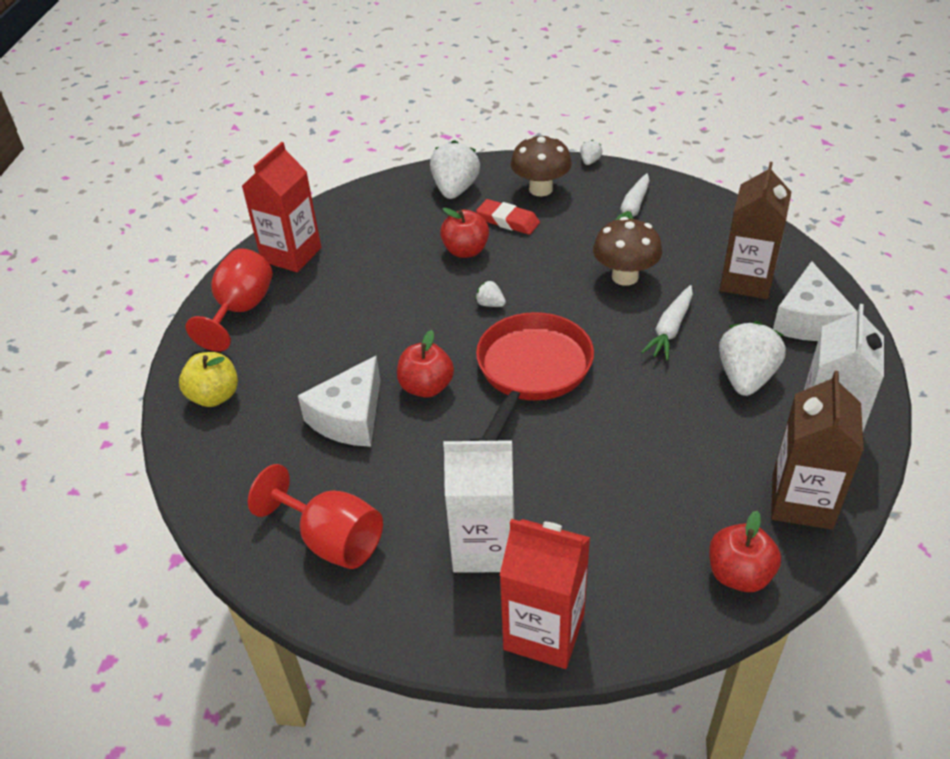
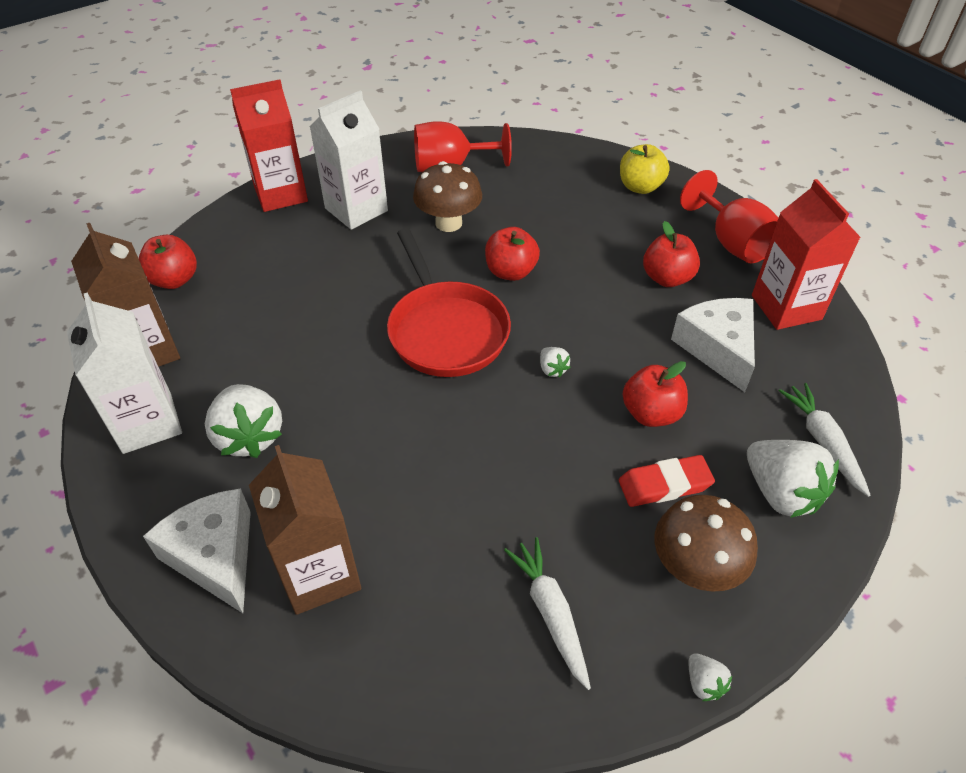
camera: 135 degrees right, 5 degrees up
white cheese [298,356,380,447] -> white cheese moved to [671,298,755,392]
white strawberry [475,281,506,307] -> white strawberry turned 75 degrees clockwise [540,347,571,378]
brown mushroom [593,217,662,286] -> brown mushroom moved to [413,161,482,232]
white carrot [641,285,693,361] -> white carrot moved to [779,383,870,497]
none -> red apple [643,221,700,287]

